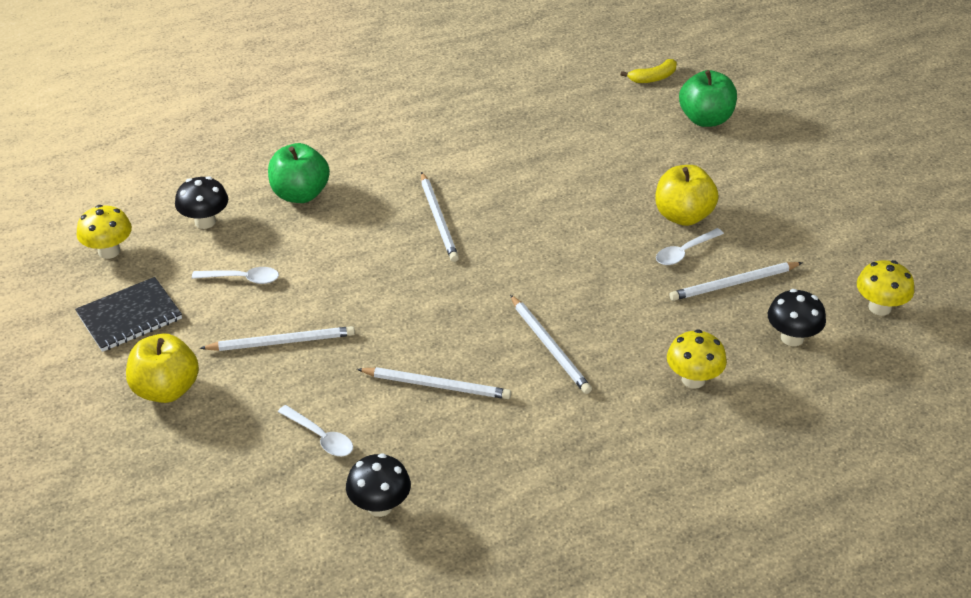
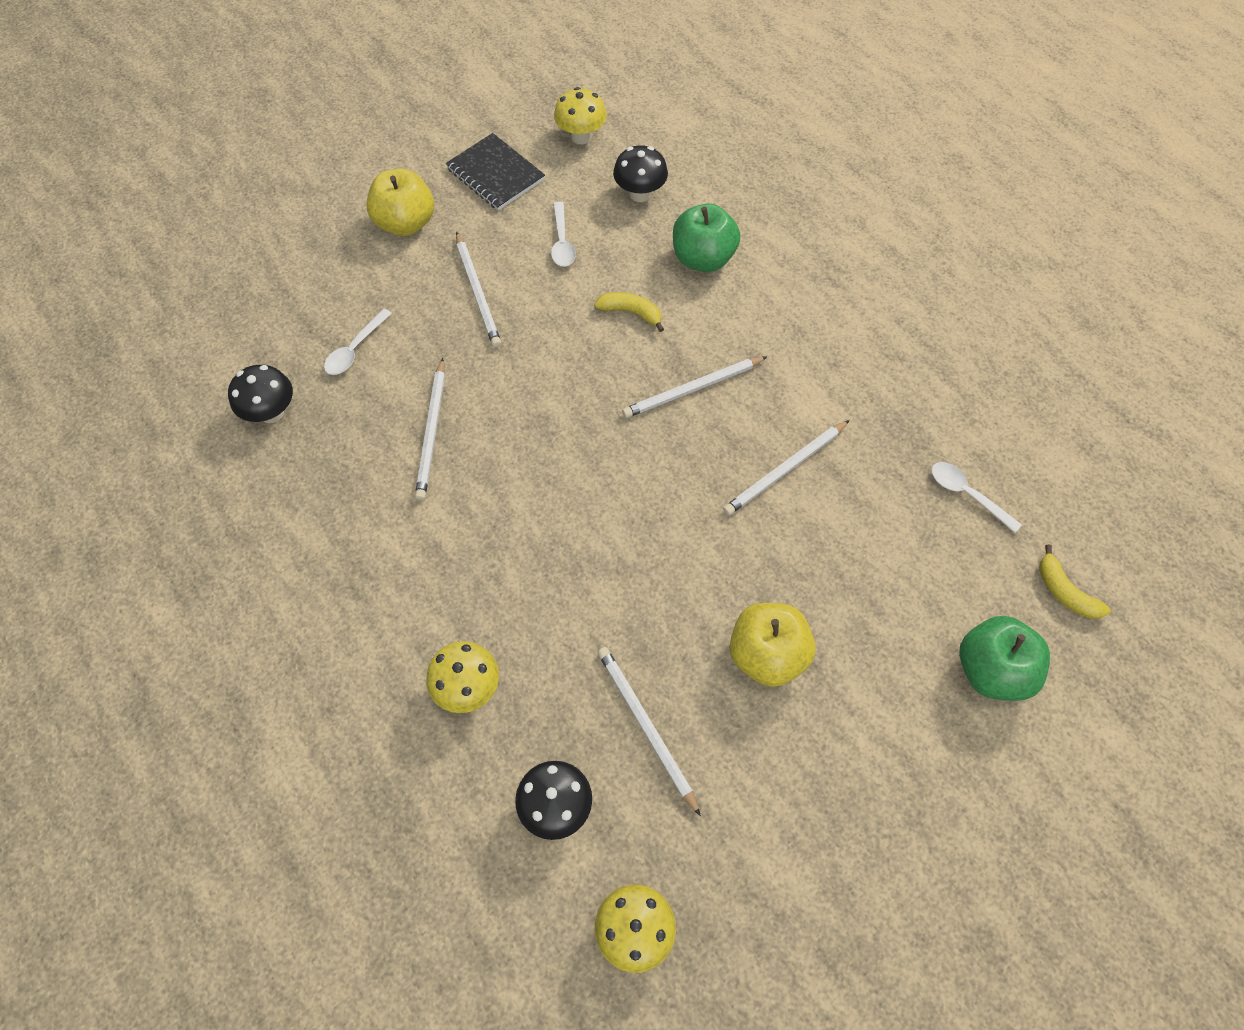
camera: 80 degrees right, 20 degrees up
white pencil [510,295,592,394] -> white pencil moved to [723,420,850,516]
white spoon [656,228,724,265] -> white spoon moved to [932,462,1022,533]
none -> yellow banana [594,292,664,332]

